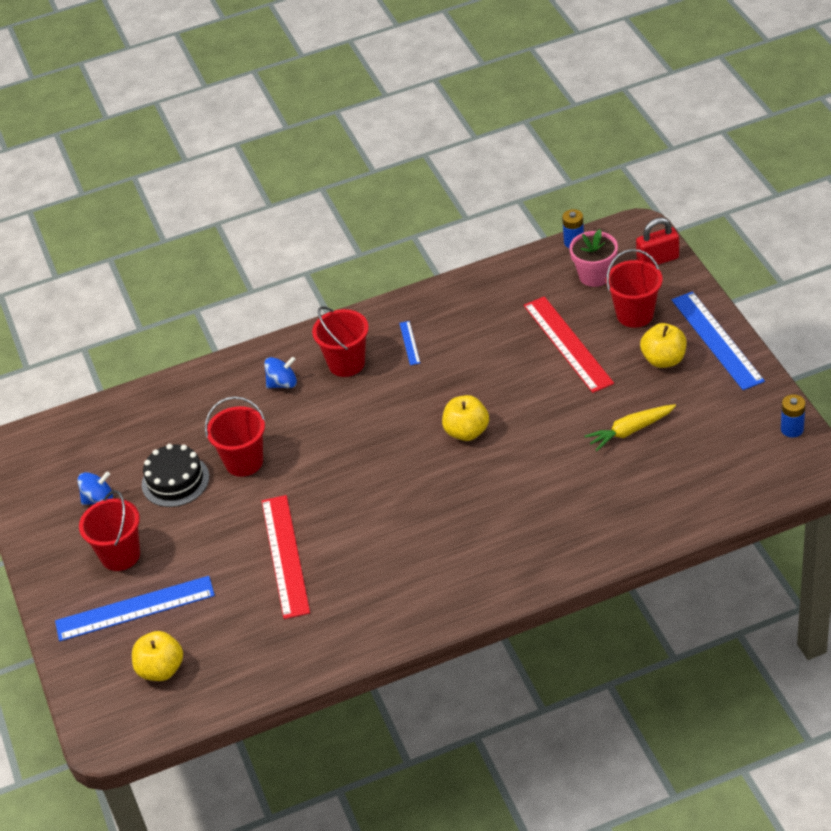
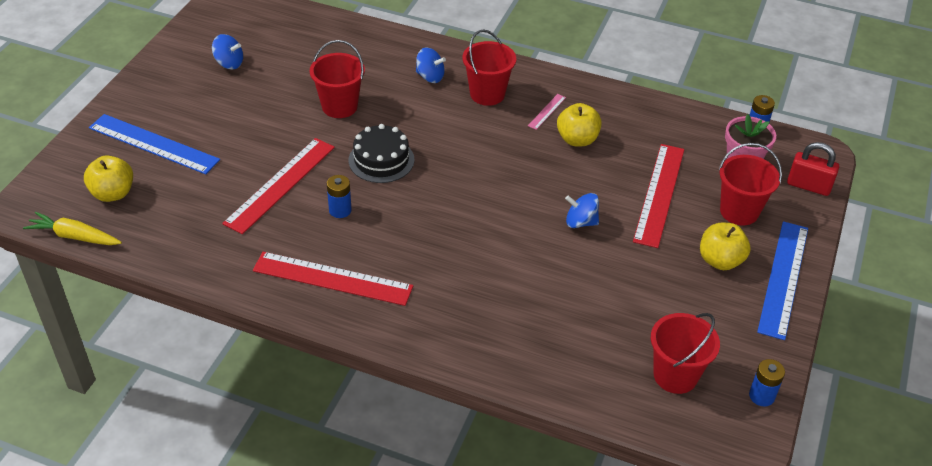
camera: 35 degrees right, 0 degrees up
red bucket [79,490,140,571] -> red bucket moved to [651,313,720,394]
black cake [142,444,209,507] -> black cake moved to [349,124,414,183]
blue ruler [399,321,420,365] -> pink ruler [528,94,566,130]
yellow apple [442,395,489,441] -> yellow apple moved to [557,103,602,146]
yellow carrot [585,404,676,451] -> yellow carrot moved to [23,212,122,245]
none -> red ruler [253,252,413,306]
none -> blue battery [327,175,352,218]
none -> blue spinning top [565,193,599,228]

